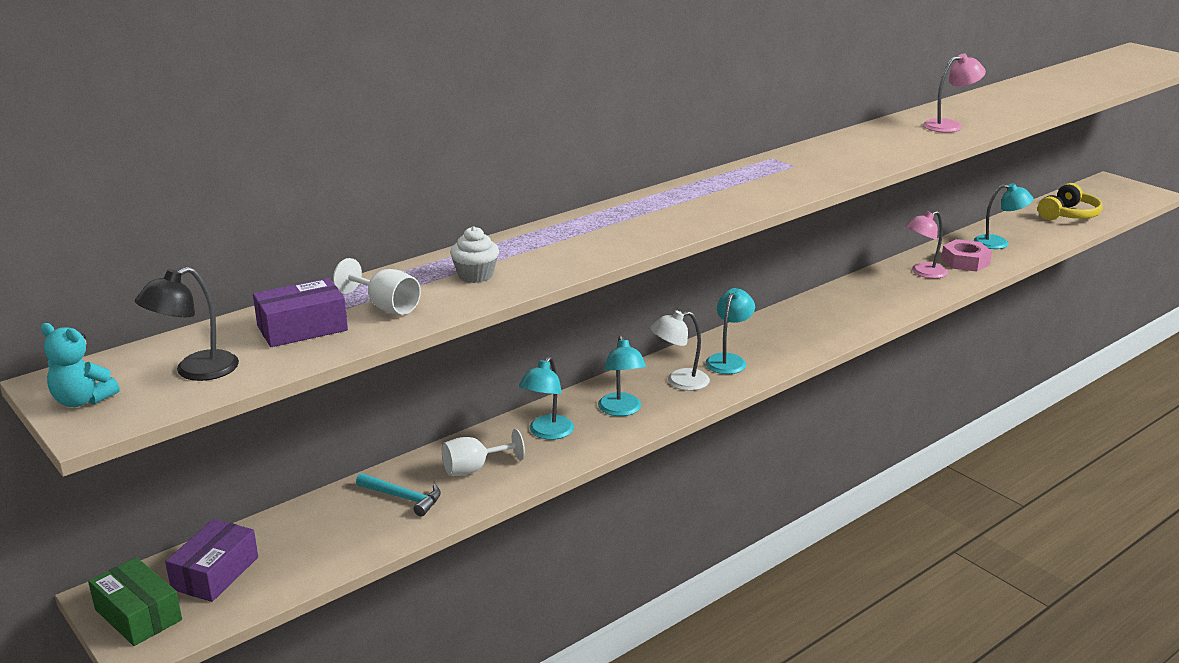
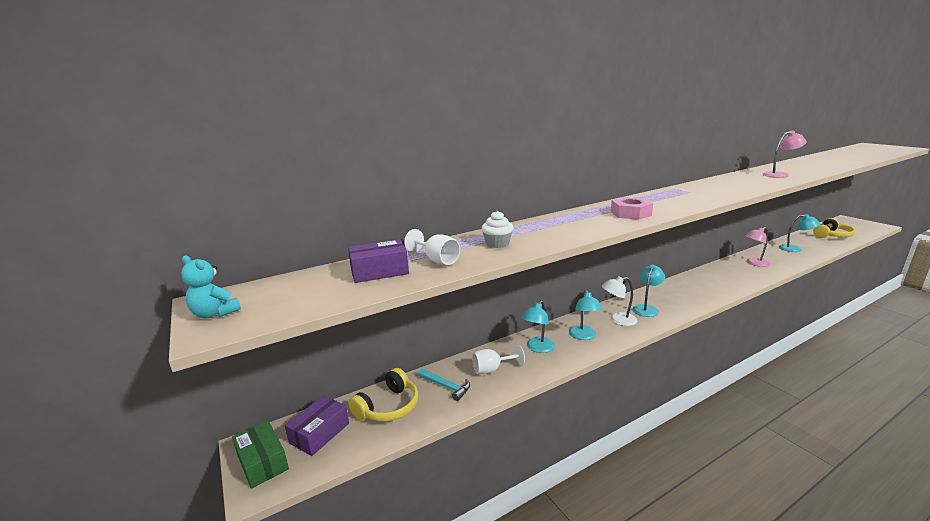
camera: 10 degrees right, 5 degrees down
black lamp [135,267,239,381] -> none
pink nut [941,239,992,272] -> pink nut moved to [611,197,653,220]
none -> yellow headphones [349,368,418,422]

